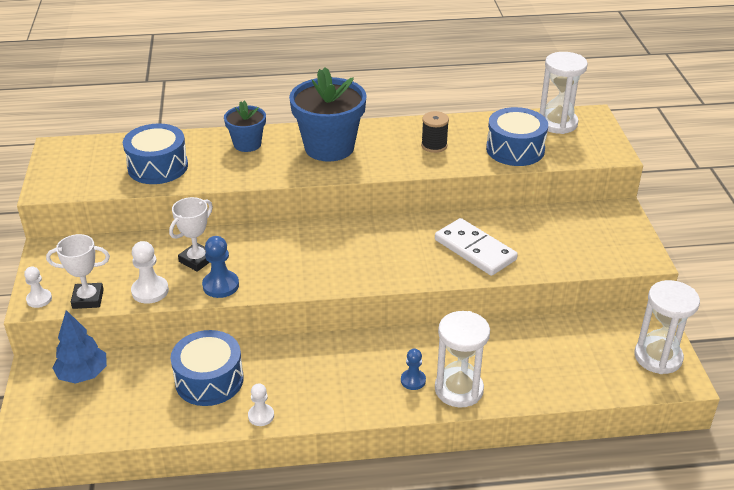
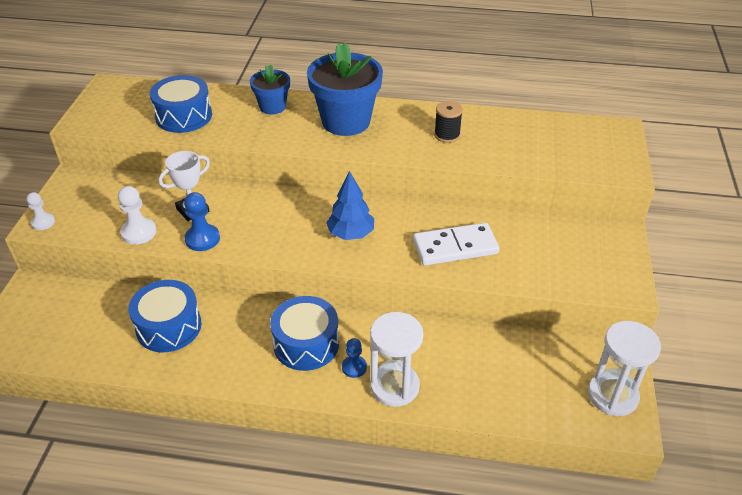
camera: 15 degrees right, 5 degrees up
white trophy [46,234,110,309] -> none
blue tree [53,310,107,384] -> blue tree moved to [326,171,374,240]
white pawn [248,383,274,426] -> none
white domino [435,218,518,276] -> white domino turned 75 degrees counterclockwise [413,223,500,265]
blue drum [486,107,548,166] -> blue drum moved to [270,296,339,371]
white hourglass [540,52,588,134] -> none

